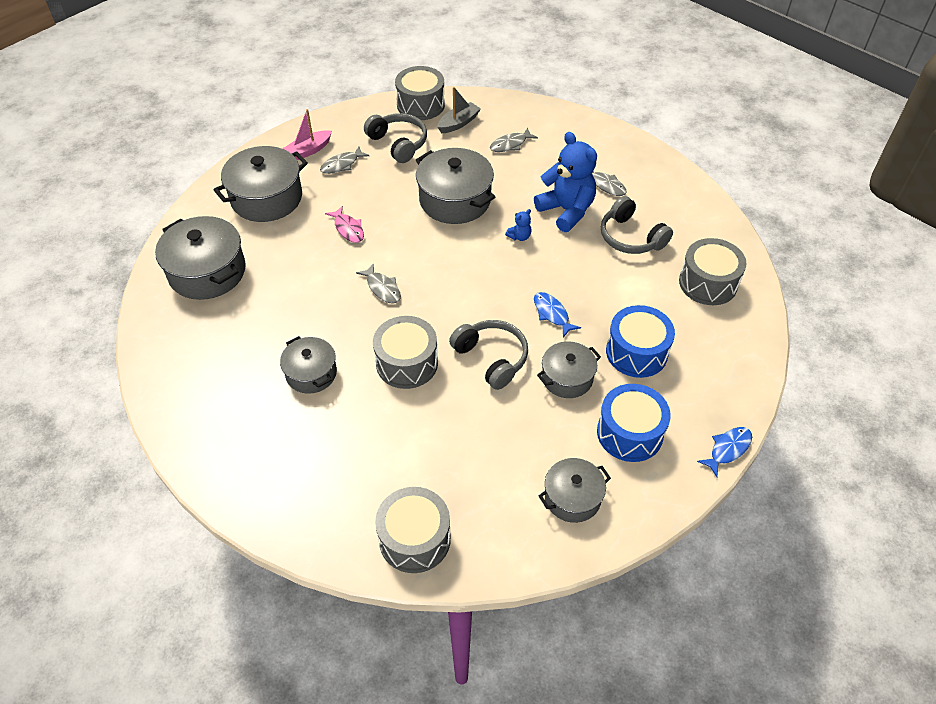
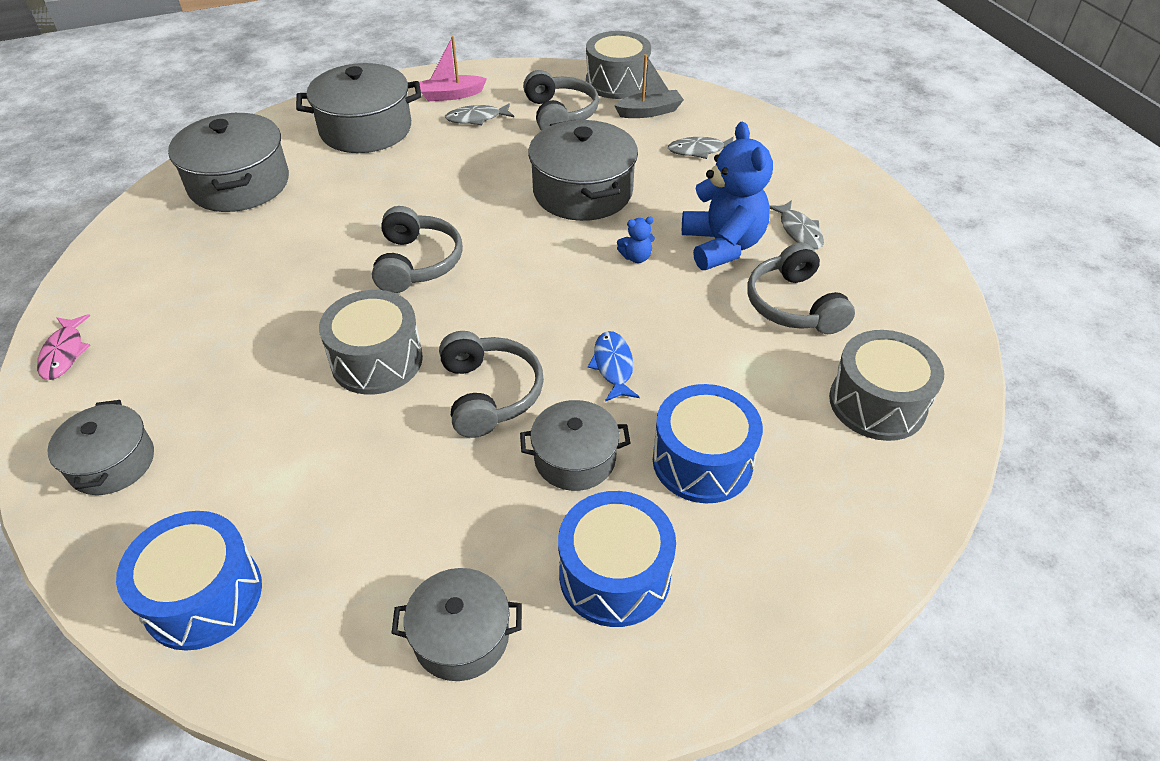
camera: 25 degrees right, 5 degrees down
grey pot [280,336,337,394] -> grey pot moved to [47,400,154,495]
pink fish [325,206,364,243] -> pink fish moved to [37,314,90,380]
grey fish [356,263,401,304] -> grey headphones [372,206,463,293]
grey drum [375,487,451,573] -> blue drum [116,511,262,651]
blue fish [697,427,752,477] -> none

